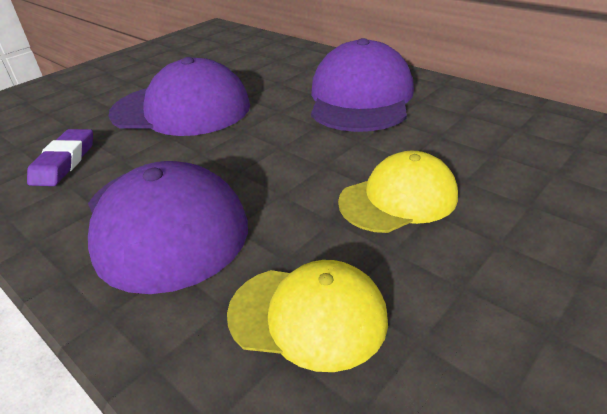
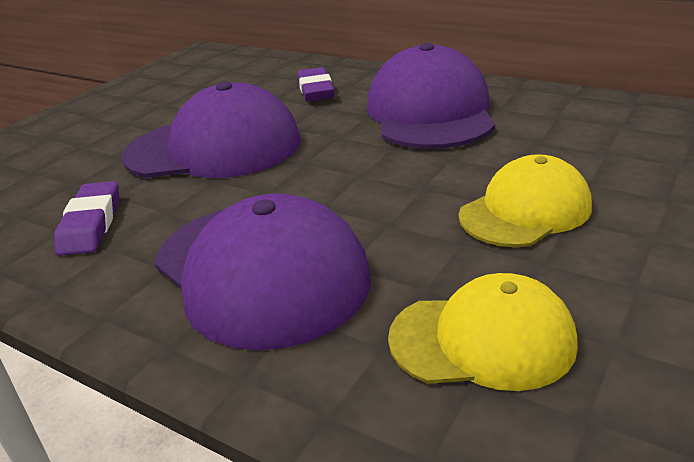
camera: 10 degrees left, 5 degrees down
none -> purple eraser [297,67,335,102]

